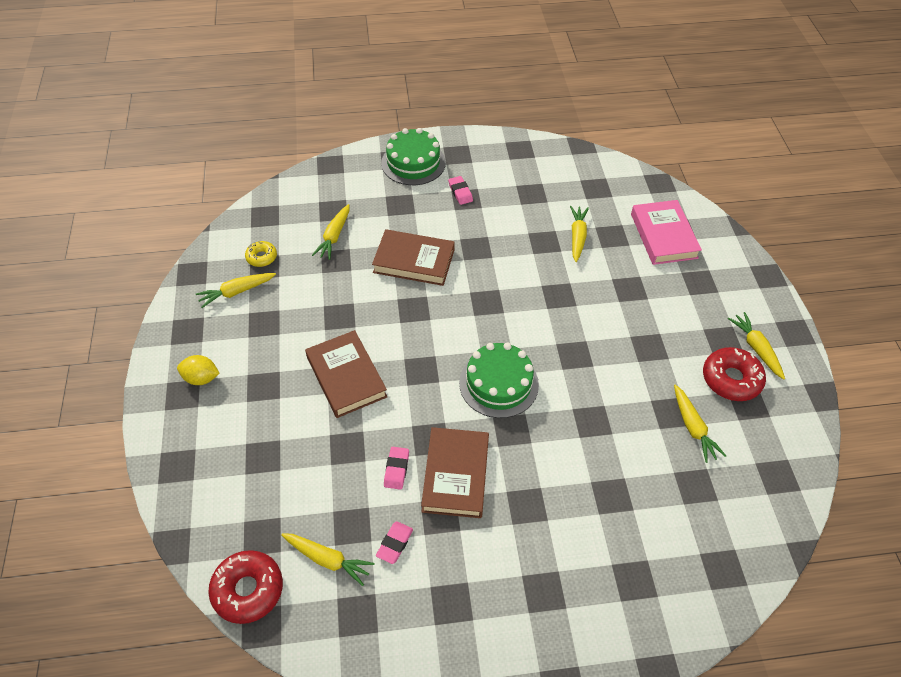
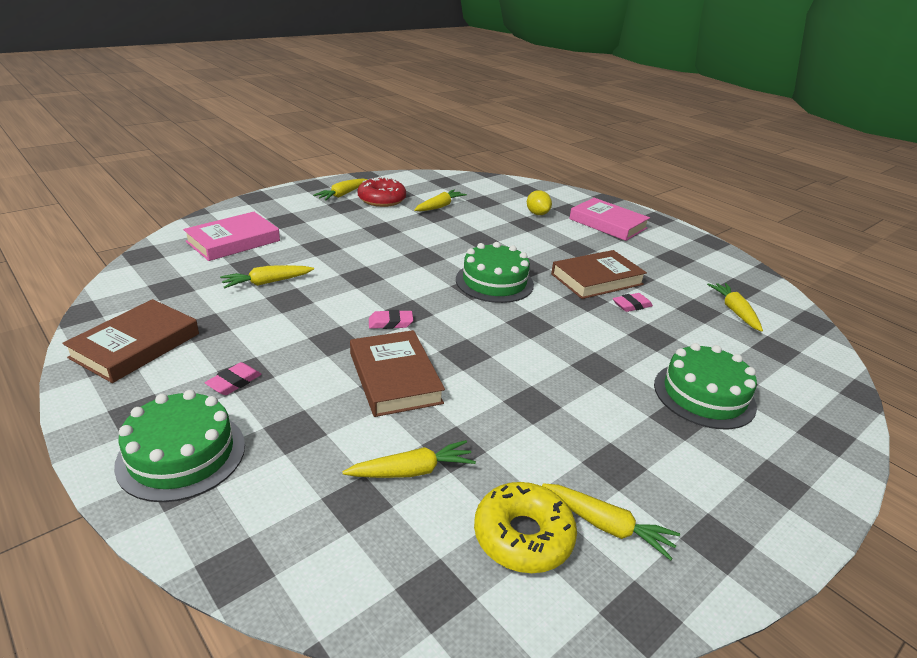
camera: 125 degrees left, 20 degrees down
yellow lemon [177,355,220,385] -> yellow lemon moved to [527,190,552,215]
red donut [208,550,283,624] -> none
yellow donut [245,241,277,267] -> yellow donut [474,482,577,573], size x1.74
brown book [305,330,387,418] -> brown book moved to [62,299,199,383]
pink eraser [376,521,413,564] -> pink eraser moved to [369,310,413,329]
none -> pink book [569,198,650,241]
none -> green cake [654,343,757,429]

